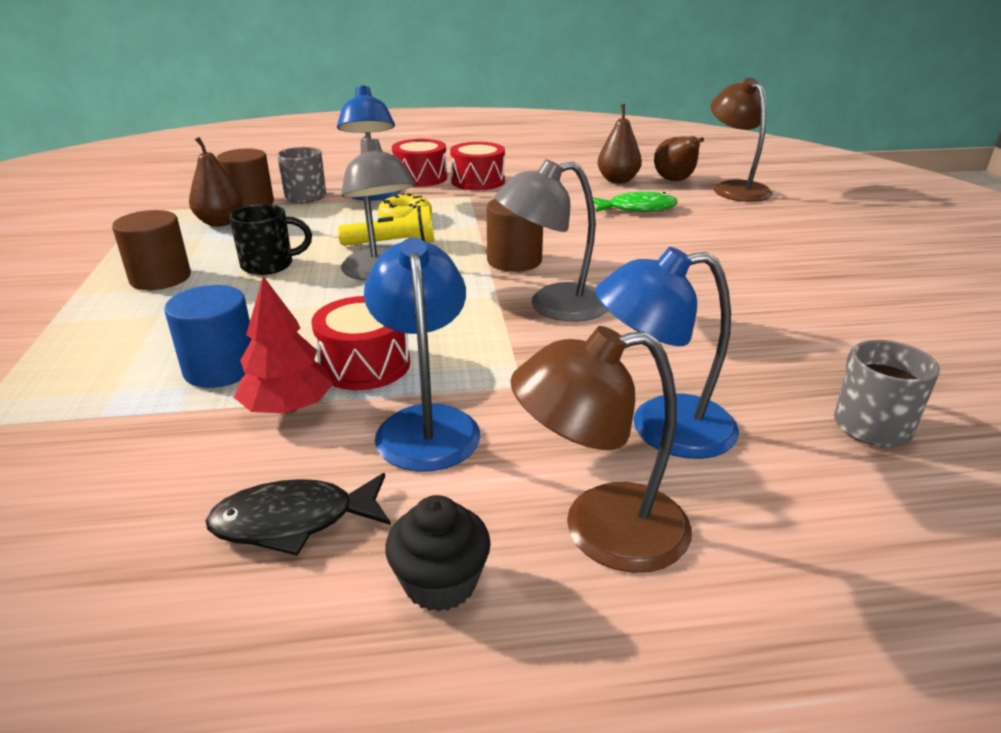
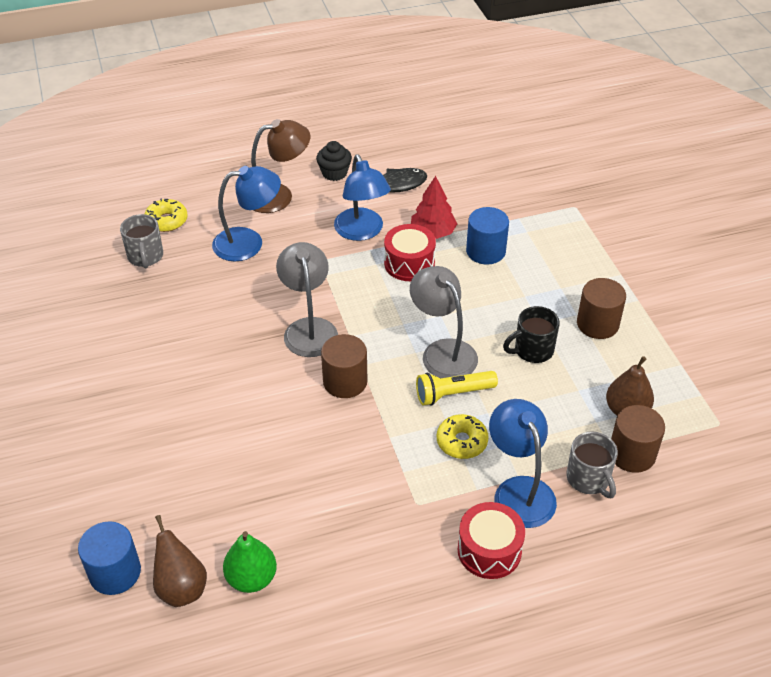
camera: 170 degrees right, 15 degrees up
red drum [450,142,505,190] -> none
grey lamp [495,159,607,322] -> grey lamp turned 75 degrees counterclockwise [276,242,338,357]
green fish [593,192,678,212] -> none
brown pear [598,104,642,183] -> green pear [223,531,277,593]
brown lamp [711,77,772,202] -> blue cylinder [78,521,141,595]
none -> yellow donut [145,198,188,232]

